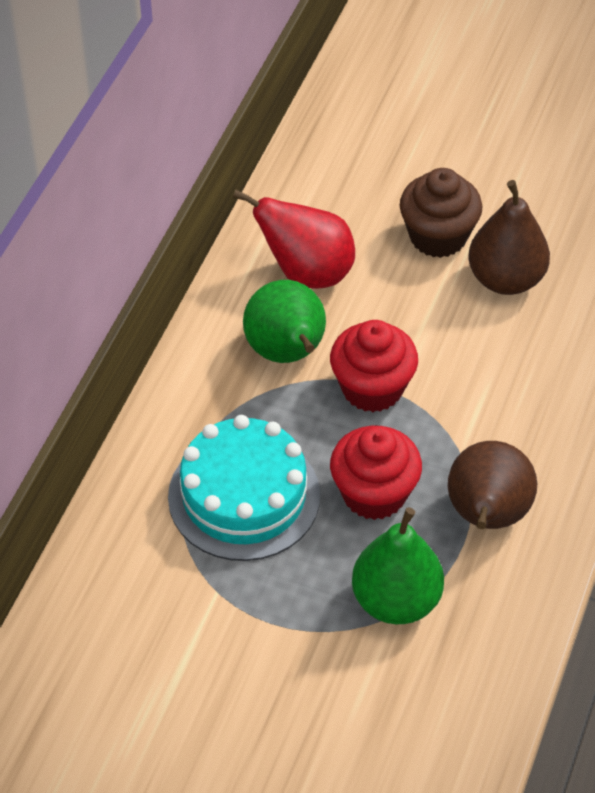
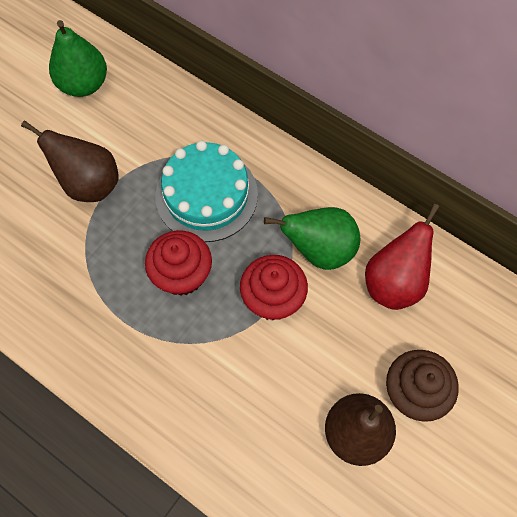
camera: 105 degrees right, 15 degrees up
green pear [352,507,444,624] -> green pear moved to [49,20,107,97]
brown pear [448,441,537,529] -> brown pear moved to [21,120,118,202]

